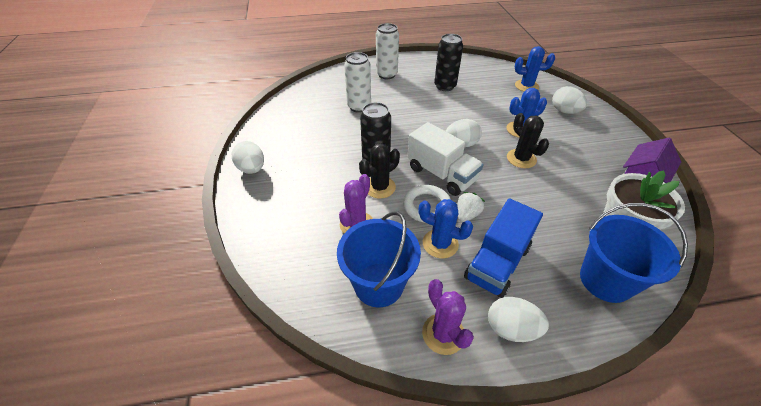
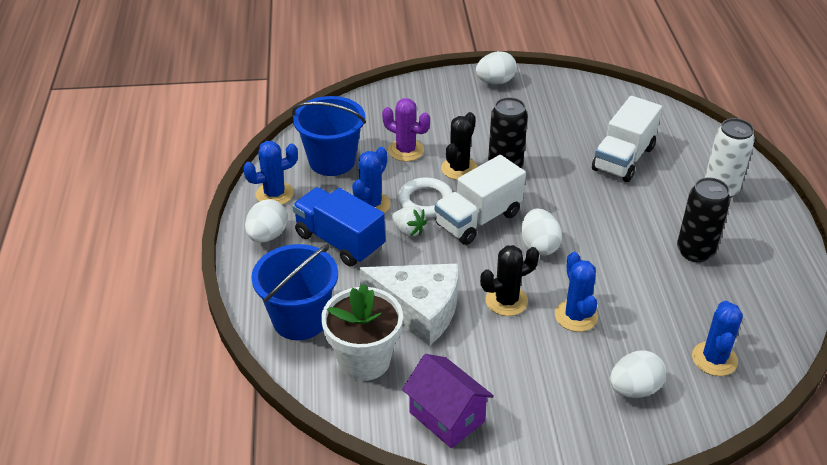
camera: 95 degrees right, 5 degrees down
white can [344,52,371,113] -> white truck [592,96,662,182]
black cactus [359,143,400,199] -> black cactus turned 60 degrees clockwise [441,112,478,180]
purple cactus [422,279,474,355] -> blue cactus [243,141,298,204]
none -> white cheese [359,264,458,346]

